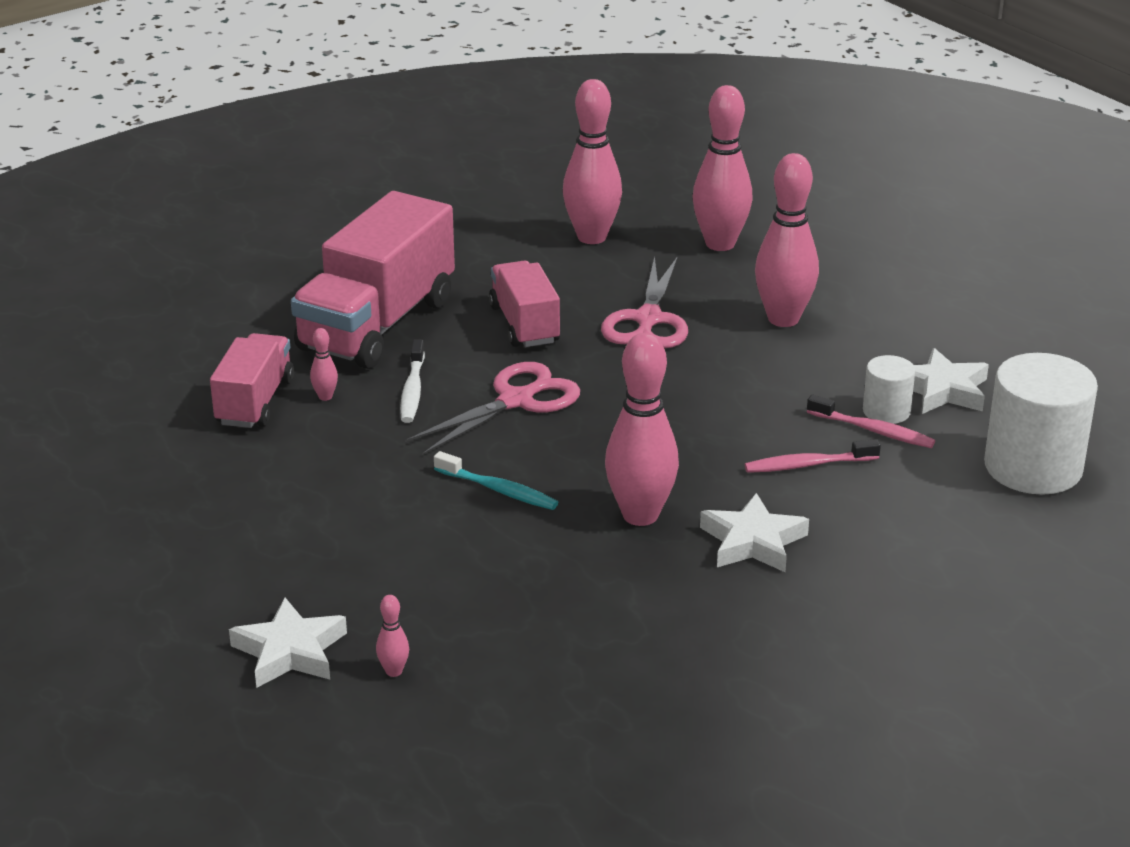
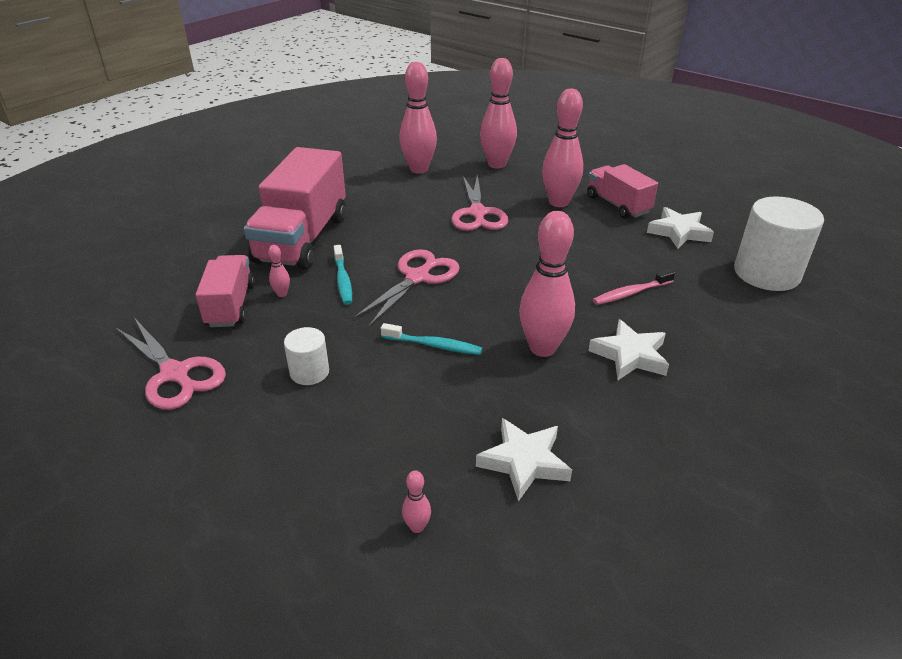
camera: 15 degrees left, 5 degrees up
white star [229,598,347,688] -> white star moved to [476,418,572,501]
white toothbrush [400,340,425,423] -> turquoise toothbrush [333,245,352,305]
pink truck [489,261,560,347] -> pink truck moved to [587,164,658,219]
pink toothbrush [807,394,935,448] -> none
white cylinder [863,355,915,424] -> white cylinder moved to [284,327,329,385]
none -> pink scissors [116,319,226,410]

